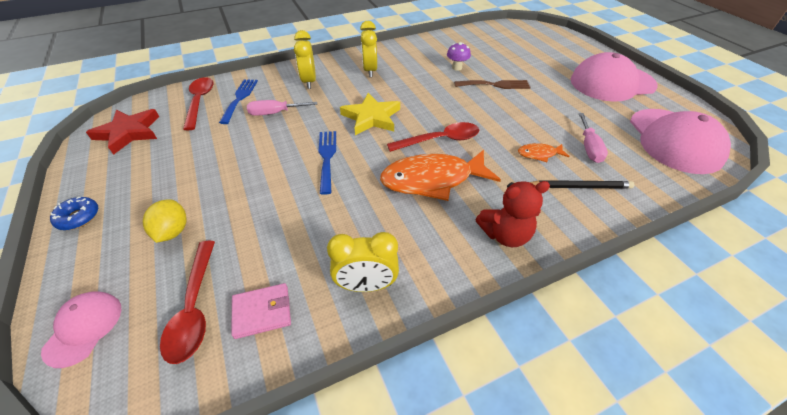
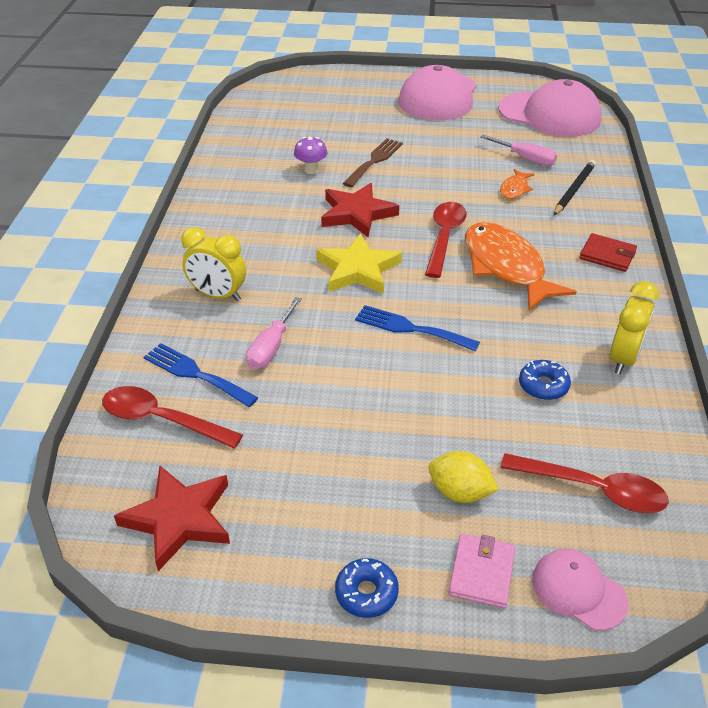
camera: 60 degrees left, 5 degrees down
pink wallet [231,283,291,339] -> pink wallet moved to [449,534,515,608]
yellow clock [360,21,377,77] -> none
orange fish [380,150,501,201] -> orange fish turned 135 degrees clockwise [465,222,577,311]
red teddy bear [475,181,550,247] -> red wallet [579,233,637,272]
none -> red star [321,183,399,237]
none -> blue donut [519,360,571,400]

